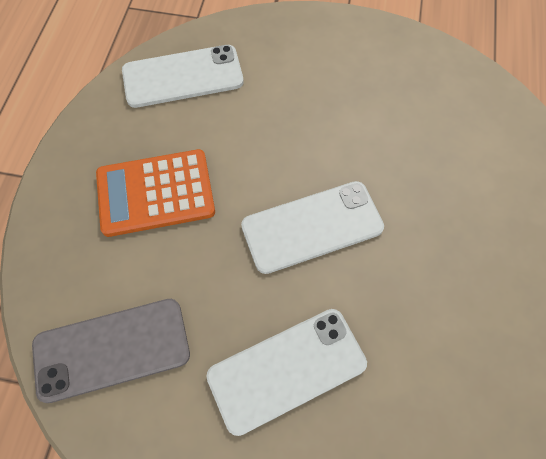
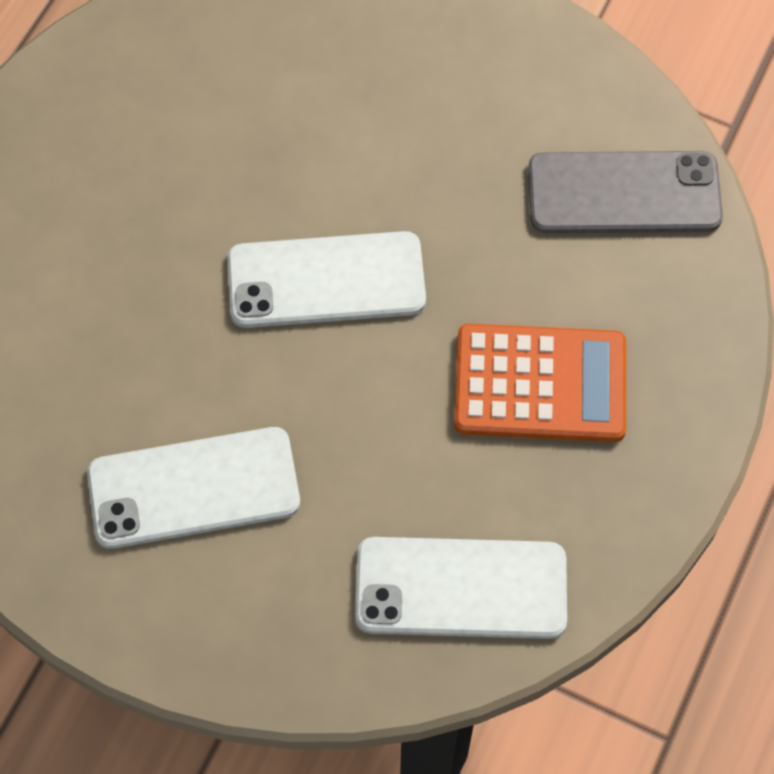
camera: 165 degrees left, 0 degrees up
white phone [206,309,367,436] -> white phone moved to [87,427,300,549]

